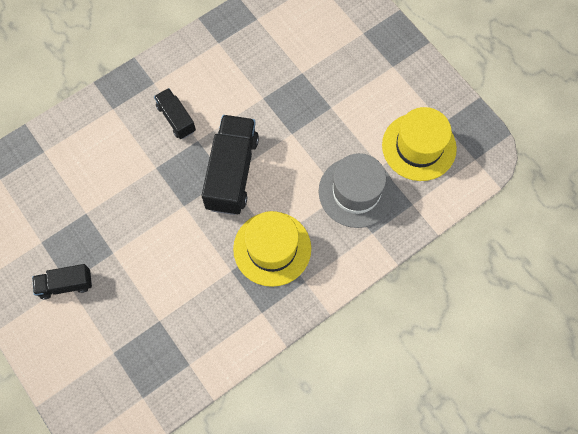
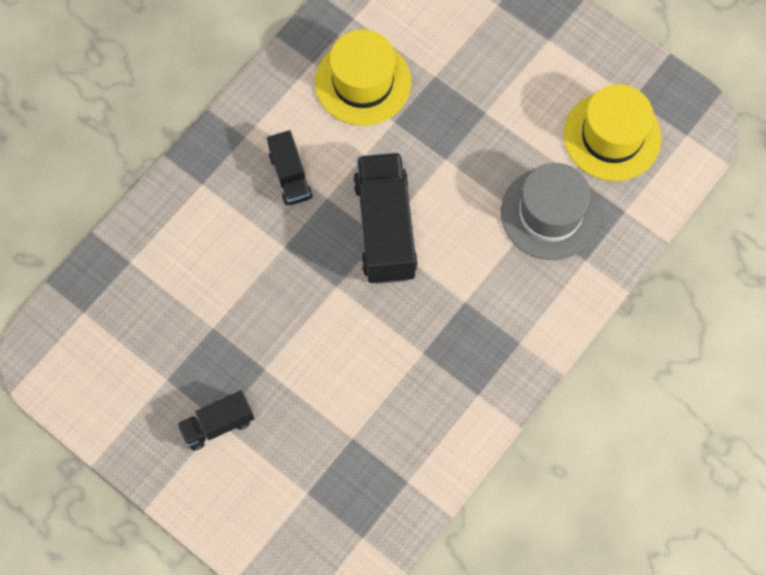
camera: 15 degrees left, 0 degrees up
black truck [154,88,196,139] -> black truck turned 150 degrees counterclockwise [267,130,312,206]
yellow hat [233,211,311,287] -> yellow hat moved to [315,29,411,126]

